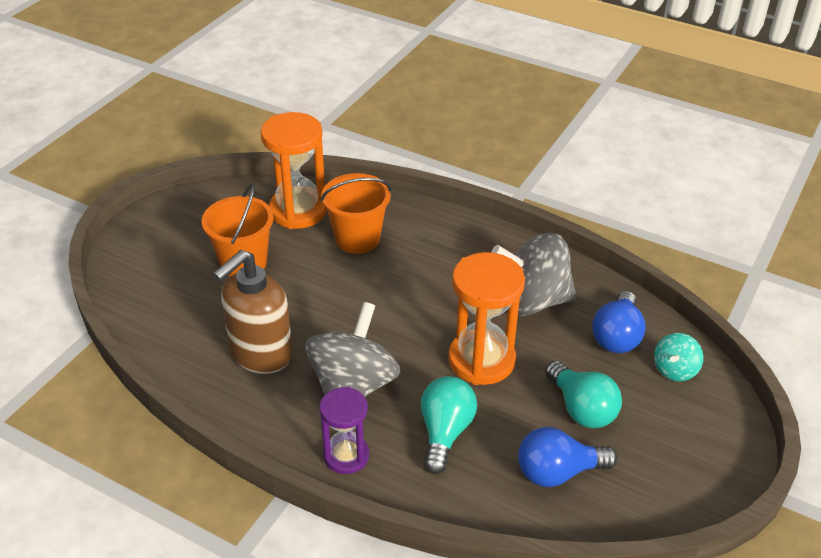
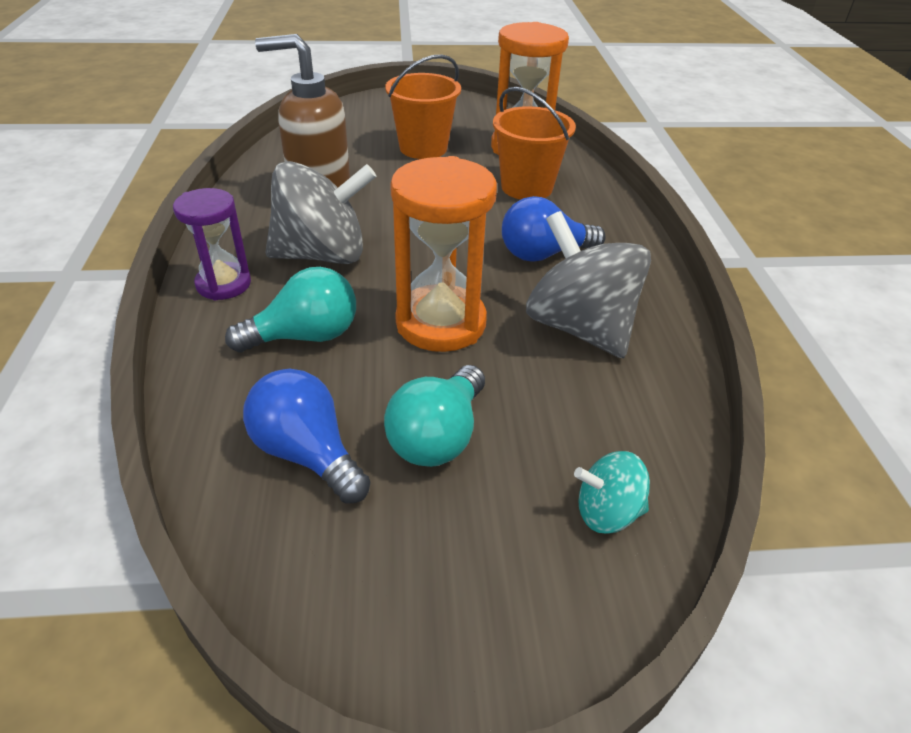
camera: 55 degrees right, 0 degrees up
blue light bulb [592,291,646,353] -> blue light bulb moved to [502,196,606,262]

